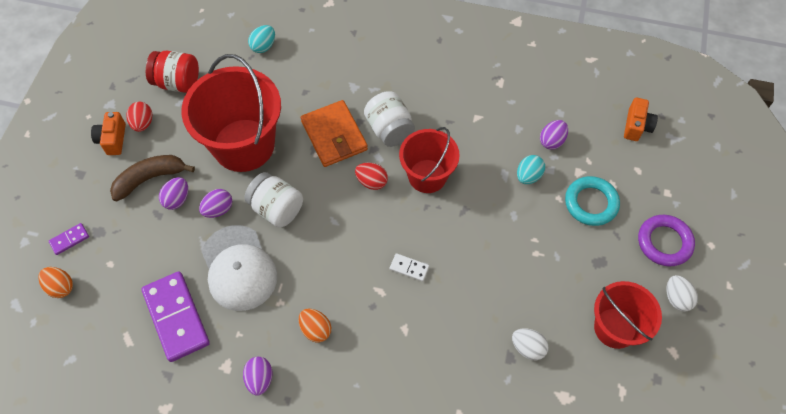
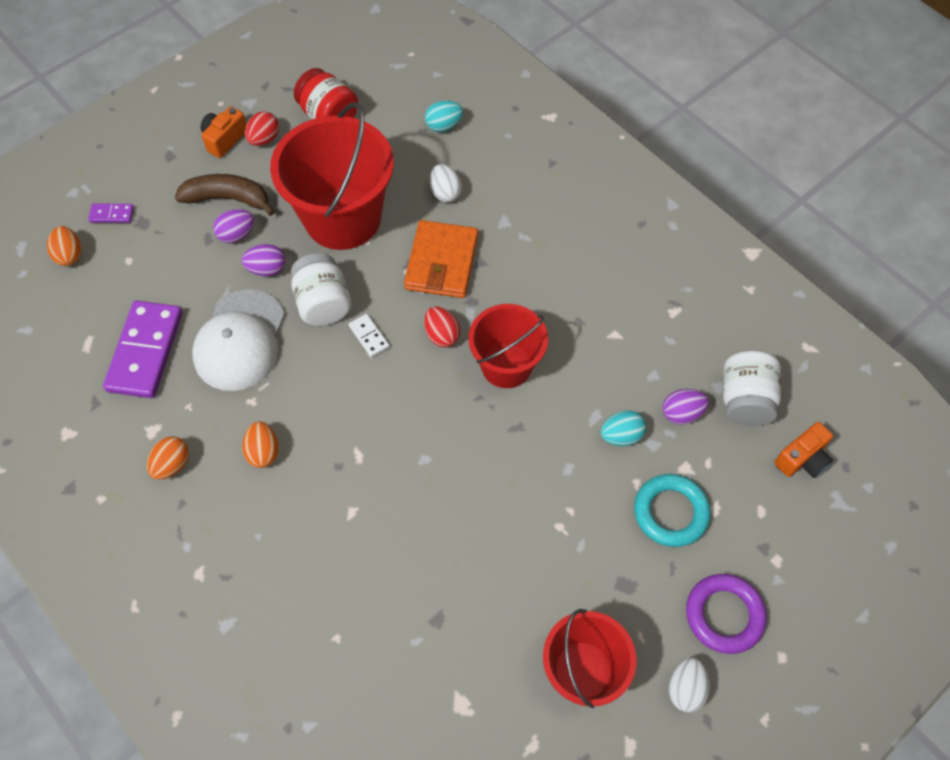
camera: 35 degrees right, 0 degrees up
purple egg [243,357,272,396] -> orange egg [147,436,189,480]
white jar [364,91,415,147] -> white jar moved to [723,351,781,426]
white domino [390,253,429,282] -> white domino moved to [348,314,390,357]
white egg [512,328,549,361] -> white egg moved to [430,164,462,203]

